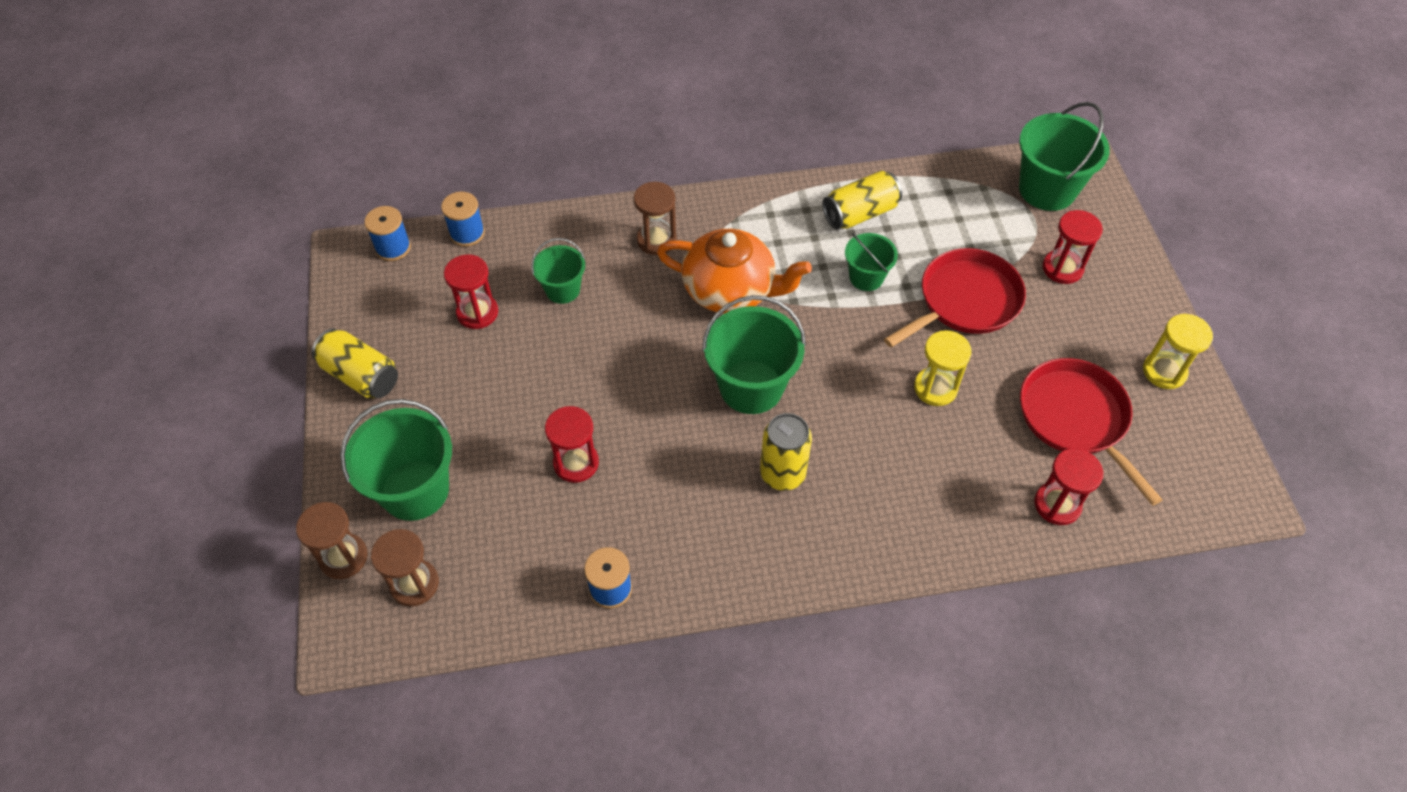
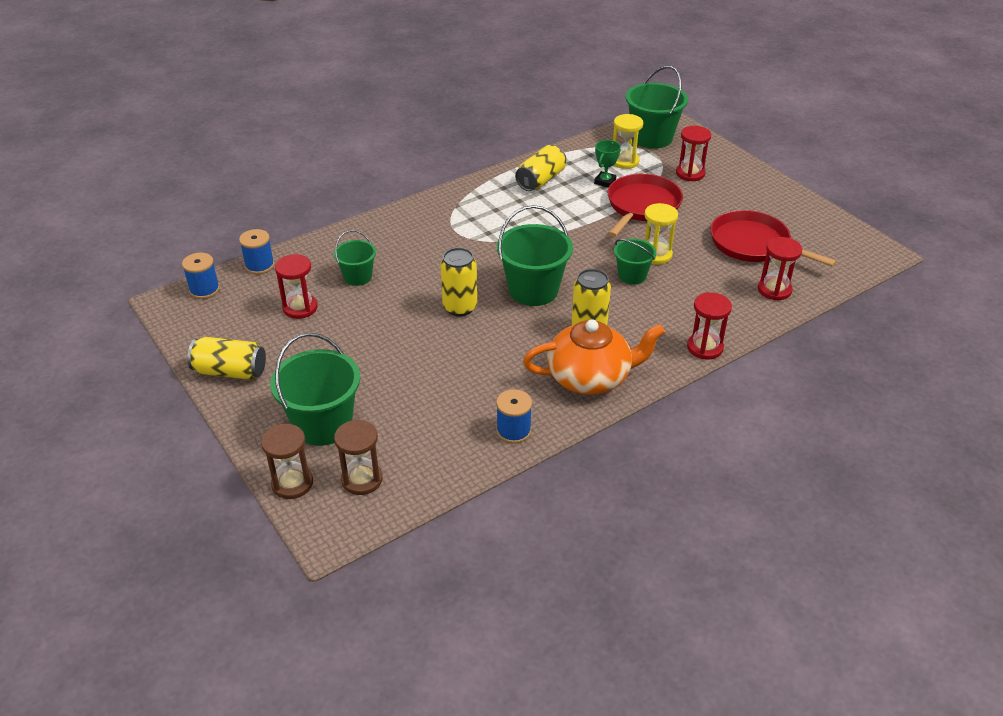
camera: 25 degrees left, 15 degrees down
red hourglass [545,406,599,483] -> red hourglass moved to [687,292,732,359]
brown hourglass [634,182,677,255] -> none
orange teapot [657,229,812,313] -> orange teapot moved to [523,320,665,395]
green bucket [845,233,898,291] -> green bucket moved to [614,239,656,285]
yellow hourglass [1143,314,1213,389] -> yellow hourglass moved to [613,114,643,169]
none -> yellow can [440,248,477,316]
none -> green trophy [594,140,621,188]

